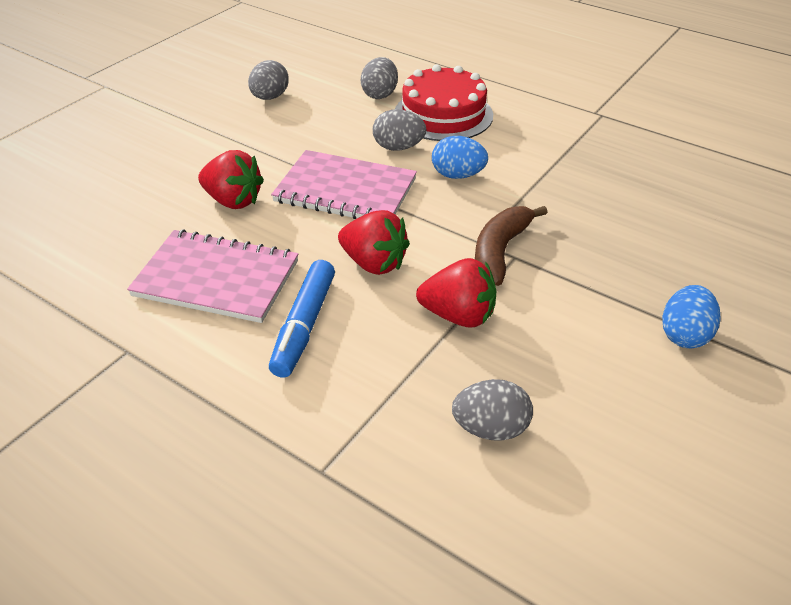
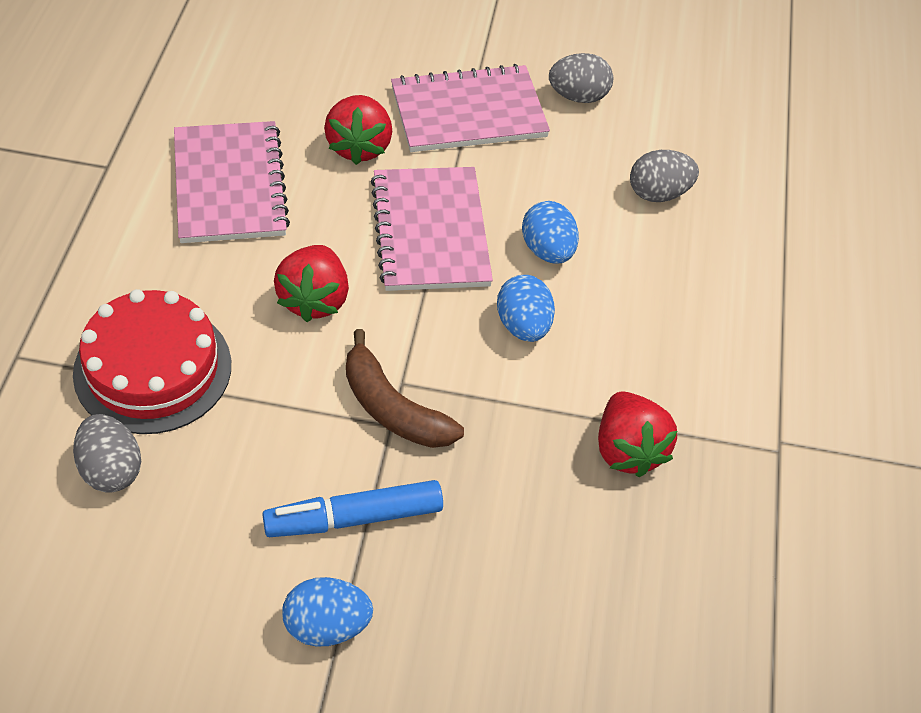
camera: 60 degrees right, 10 degrees up
blue marker [269,260,335,378] -> blue marker moved to [262,480,443,537]
grey egg [373,109,426,151] -> blue egg [522,201,579,264]
red cake [395,64,493,141] -> red cake moved to [73,289,231,434]
red strawberry [416,258,496,327] -> red strawberry moved to [598,392,677,477]
brown banana [475,206,548,286] -> brown banana turned 135 degrees counterclockwise [346,329,464,448]
none -> pink notebook [391,64,550,152]

